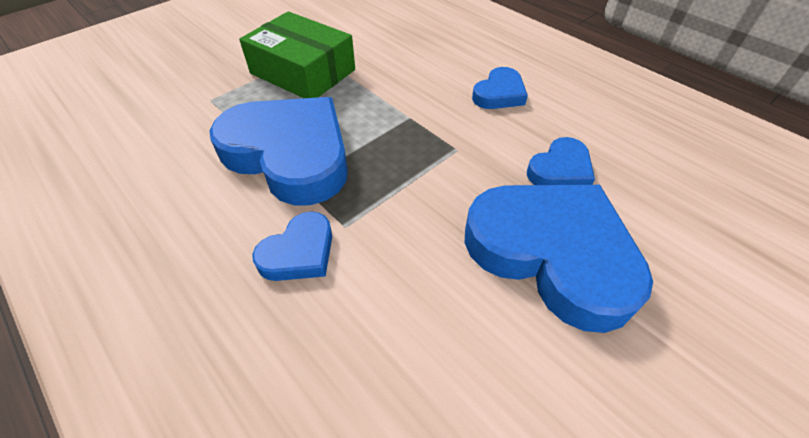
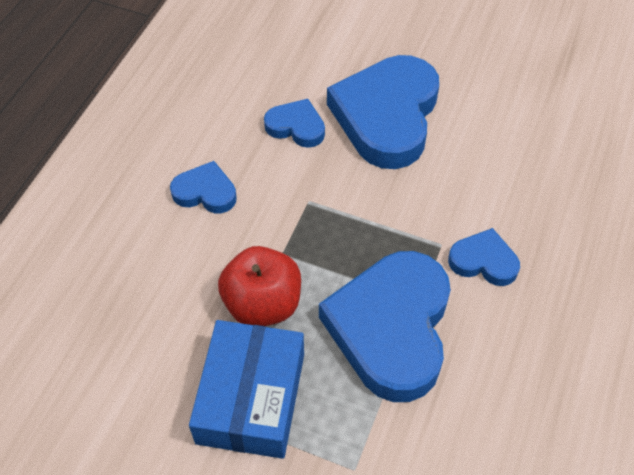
camera: 115 degrees left, 5 degrees up
green box [239,11,355,98] -> blue box [189,320,304,459]
none -> red apple [218,246,301,326]

